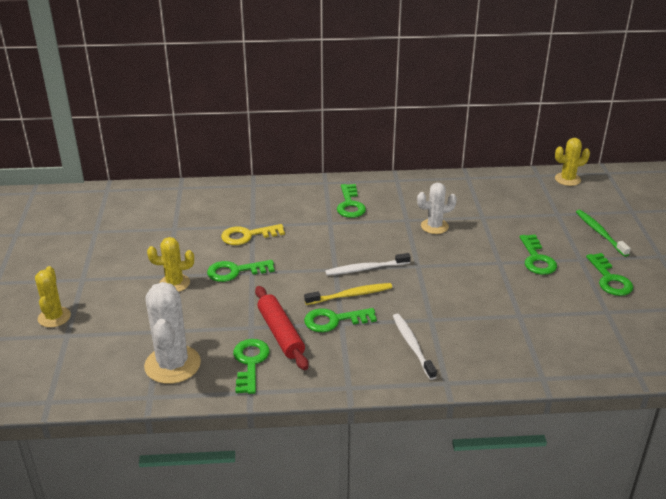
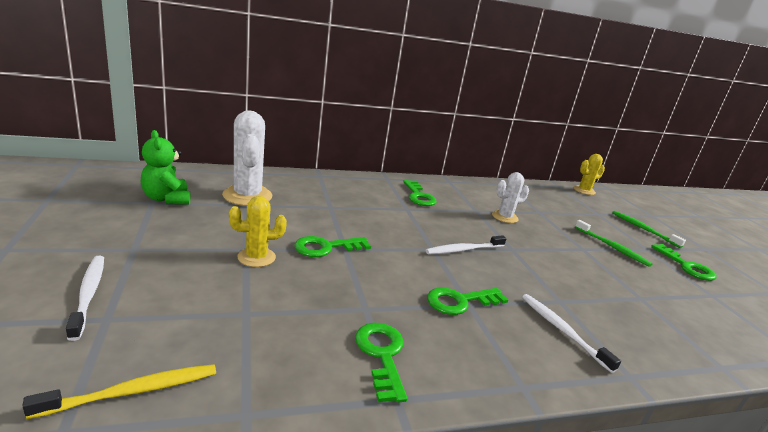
camera: 15 degrees left, 10 degrees down
yellow cactus [35,266,71,328] -> white toothbrush [66,256,104,341]
white cactus [144,282,201,384] -> white cactus moved to [222,110,272,206]
yellow key [221,224,285,245] -> none
red rolling pin [255,286,309,370] -> none
yellow toothbrush [304,283,392,305] -> yellow toothbrush moved to [22,364,216,419]
green key [520,234,557,275] -> green toothbrush [575,220,653,267]
none -> green teddy bear [141,130,191,205]

